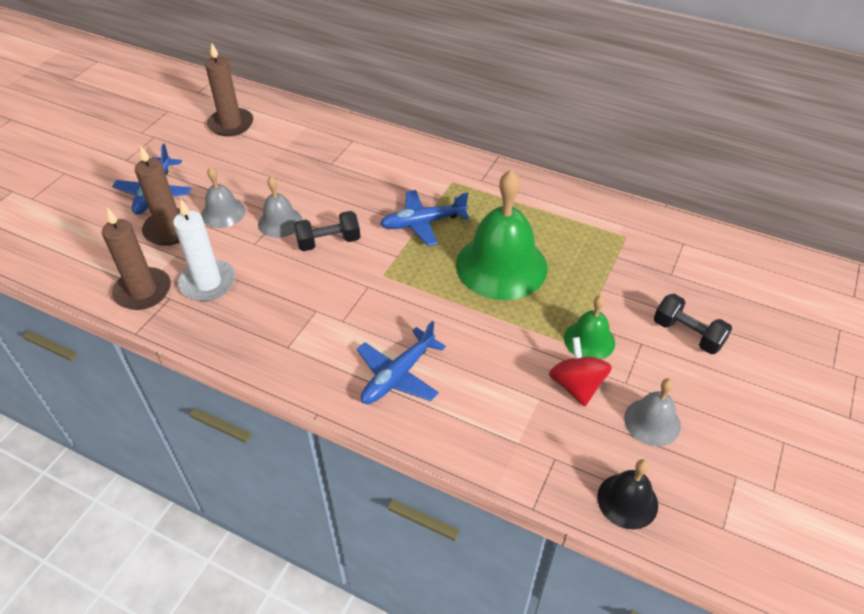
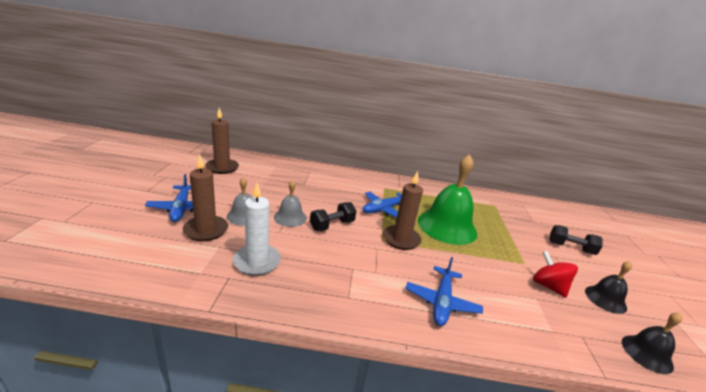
camera: 25 degrees left, 20 degrees down
brown candle [102,207,171,310] -> brown candle moved to [383,171,423,250]
green bell [564,295,615,360] -> none
grey bell [624,378,681,446] -> black bell [585,261,632,314]

